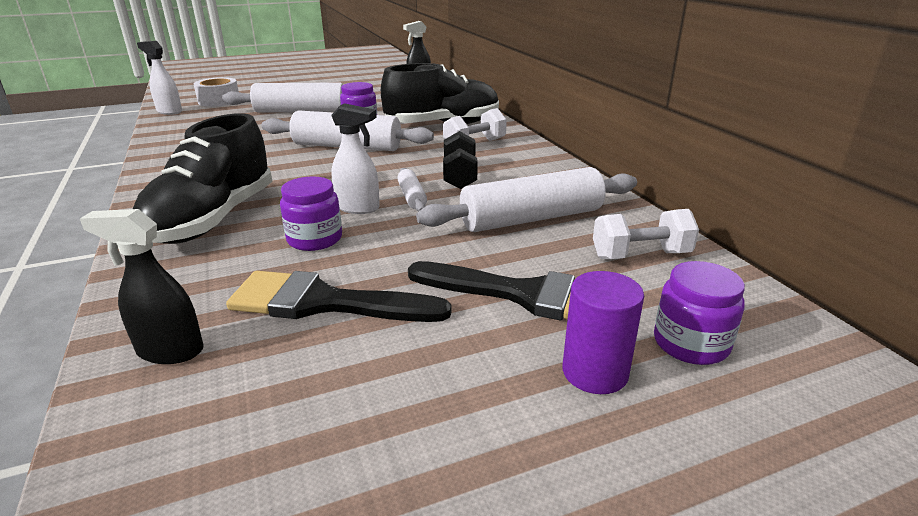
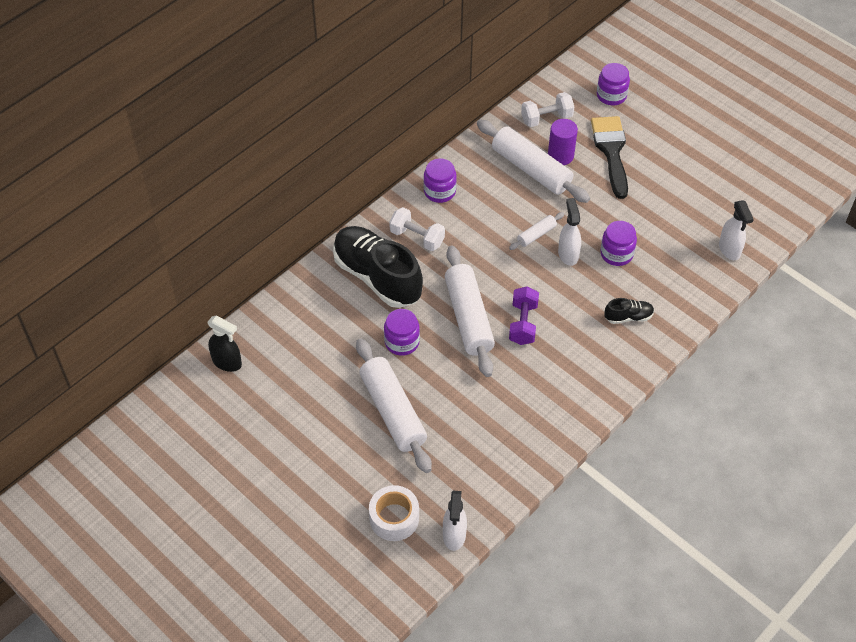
camera: 115 degrees left, 25 degrees up
black spray bottle [80,209,203,364] -> white spray bottle [719,200,754,260]
black shoe [133,113,273,244] -> black shoe [605,298,654,324], size x0.43
black brush [226,271,452,322] -> none
black dumbbell [443,131,478,189] -> none
purple cylinder [562,271,644,394] -> purple cylinder moved to [548,119,578,165]
white dumbbell [593,209,699,259] -> white dumbbell turned 75 degrees counterclockwise [521,92,574,127]
none -> purple jar [423,158,457,203]
none -> purple dumbbell [509,287,539,345]

